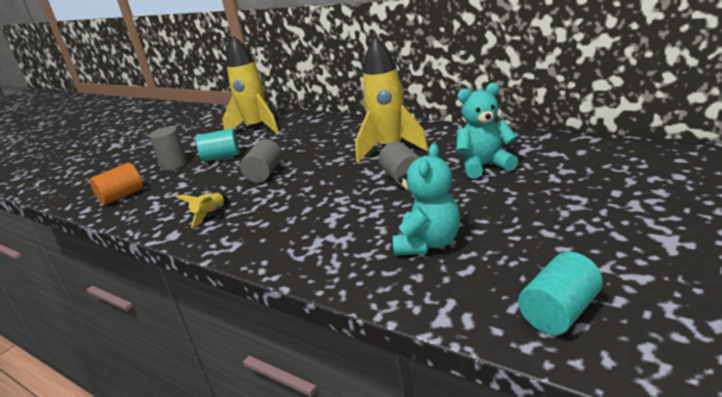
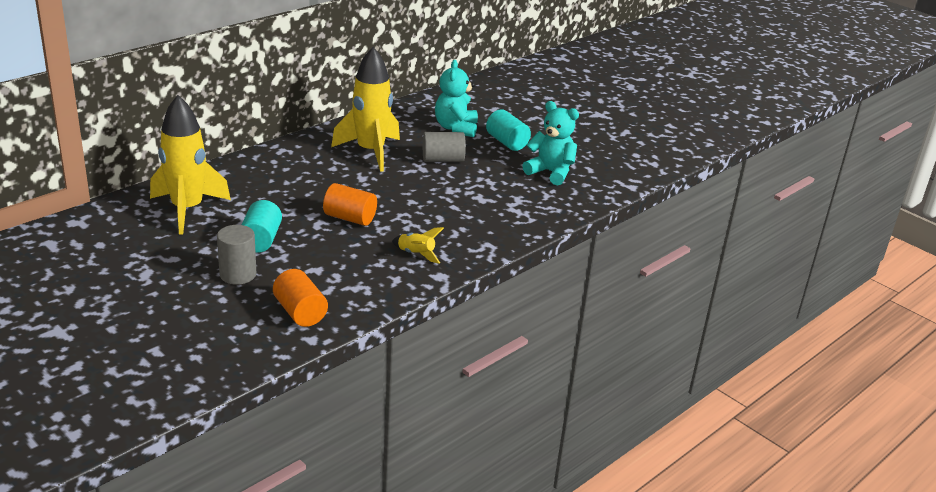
camera: 85 degrees left, 5 degrees up
grey cylinder [240,139,282,183] -> orange cylinder [323,183,377,226]
turquoise cylinder [518,252,603,335] -> turquoise cylinder moved to [486,109,531,151]

